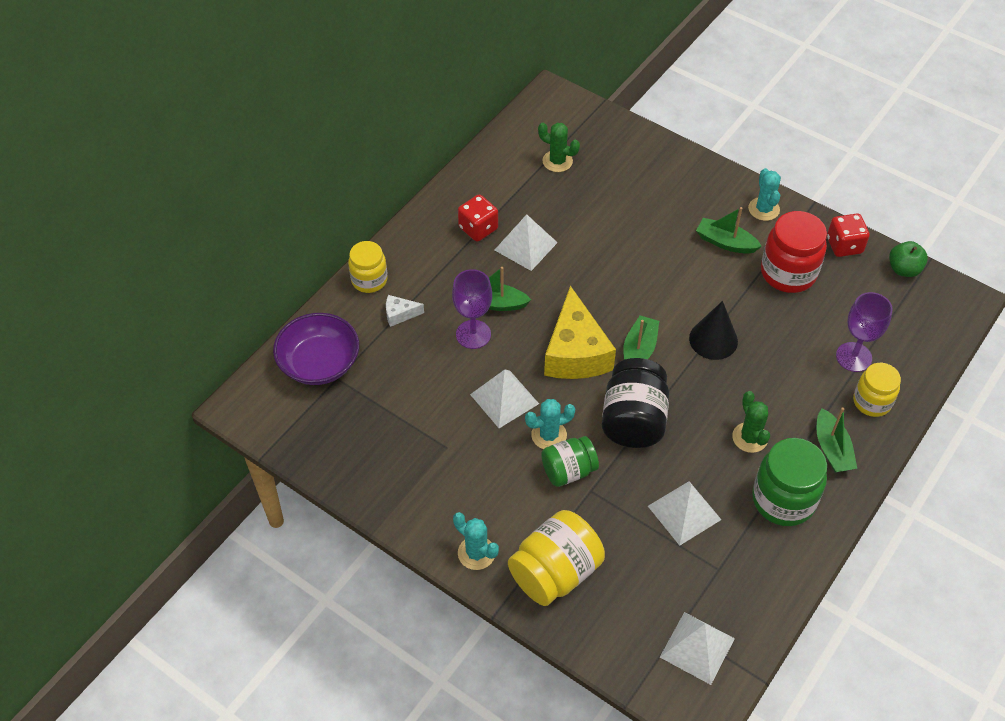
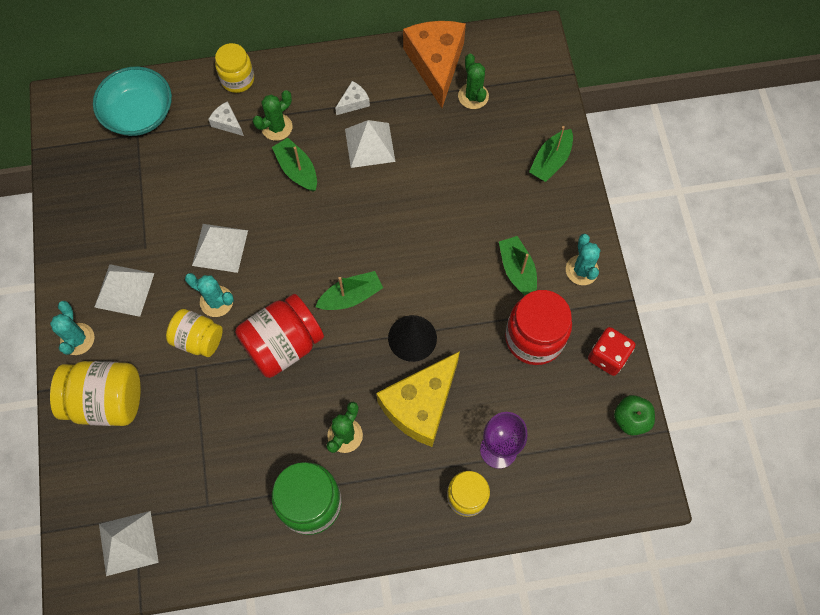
camera: 45 degrees right, 15 degrees up
purple bowl [273,313,359,385] -> turquoise bowl [93,66,172,136]
purple goblet [452,269,492,349] -> none
red dice [458,195,498,242] -> white cheese [335,81,370,115]
green jar [541,436,599,487] -> yellow jar [166,309,223,357]
yellow cheese [544,286,616,379] -> yellow cheese moved to [376,351,460,447]
black jar [602,358,669,448] -> red jar [235,294,324,378]
white pyramid [648,481,721,546] -> white pyramid moved to [95,264,154,317]
turquoise cactus [748,168,781,221] -> turquoise cactus turned 45 degrees counterclockwise [566,234,600,285]
green boat [817,407,857,473] -> green boat moved to [529,126,573,182]
none -> green cactus [253,90,292,141]
none -> orange cheese [403,21,466,108]

